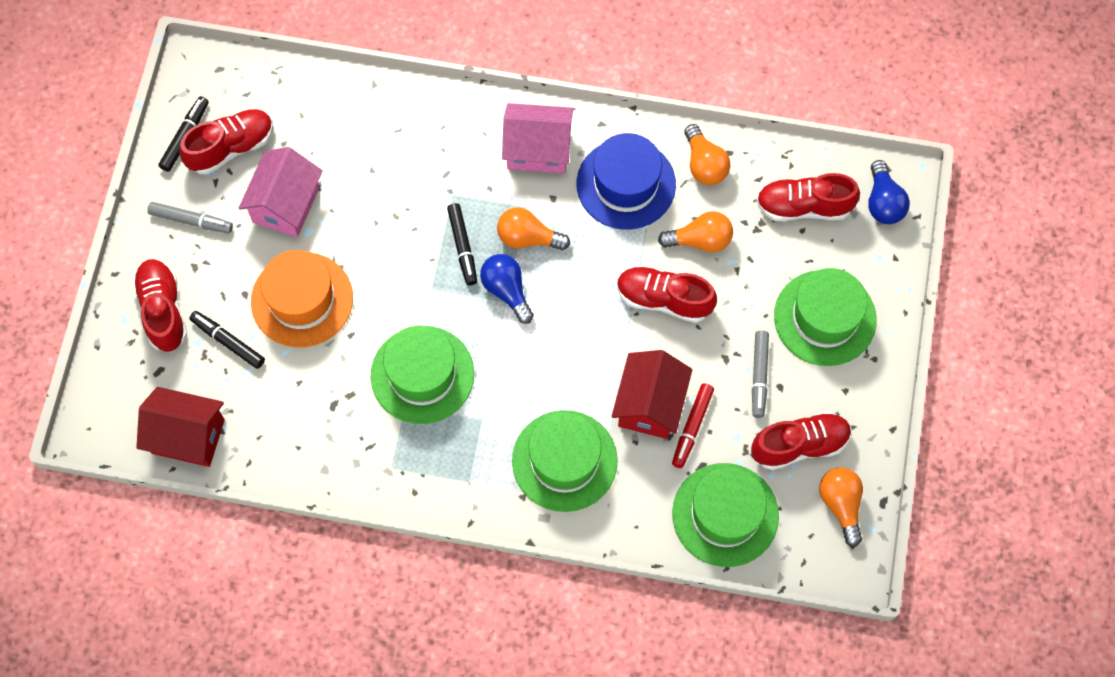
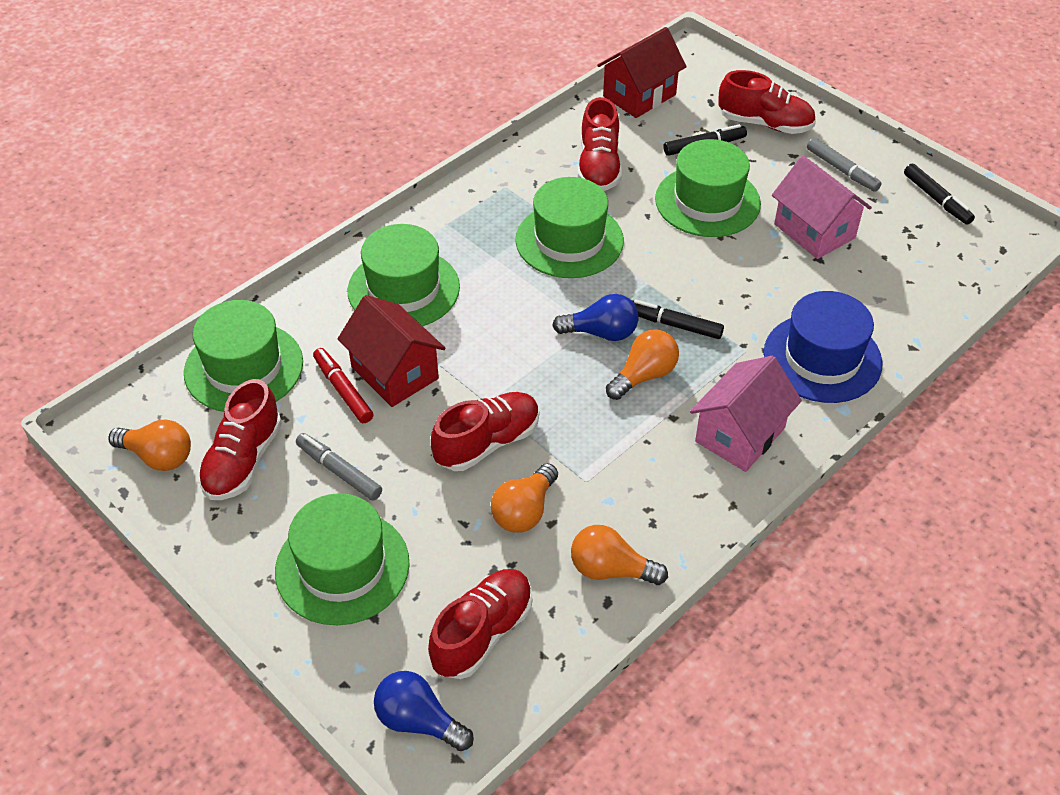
camera: 125 degrees right, 20 degrees down
grey marker [147,202,233,234] -> grey marker turned 90 degrees counterclockwise [807,138,882,192]
red shoe [179,109,273,174] -> red shoe moved to [578,97,622,191]
orange hat [251,250,353,348] -> green hat [655,139,761,237]
blue hat [577,133,676,230] -> blue hat moved to [764,291,883,403]

